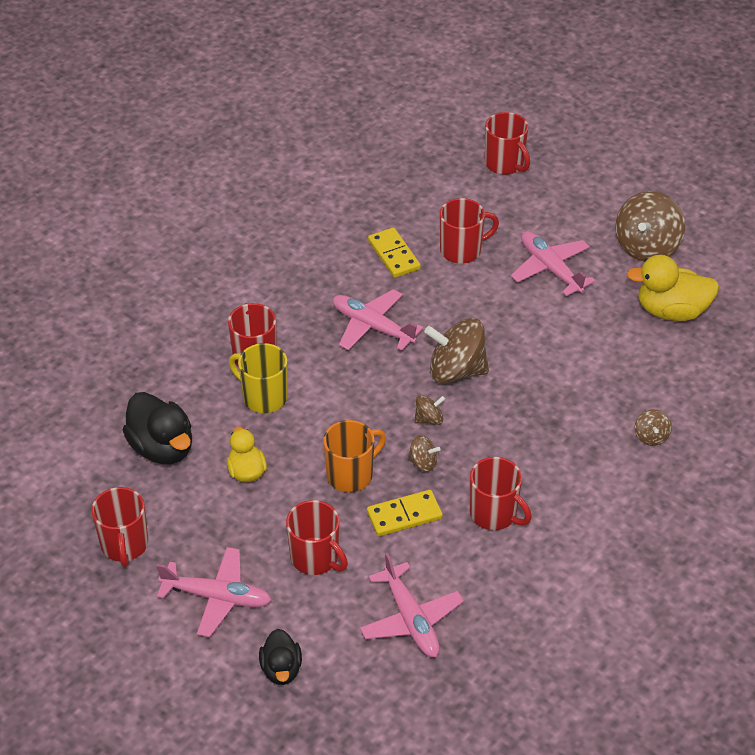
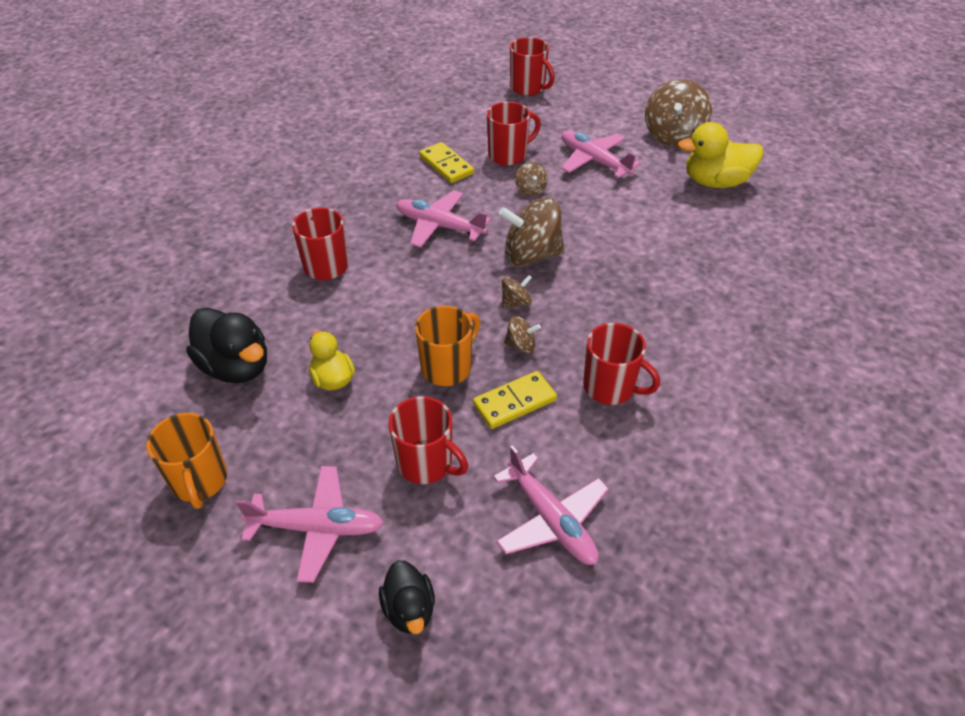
camera: 10 degrees left, 0 degrees up
red mug [91,487,148,567] -> orange mug [146,413,227,509]
yellow mug [229,343,288,413] -> none
brown spinning top [635,409,672,446] -> brown spinning top moved to [515,162,548,196]

